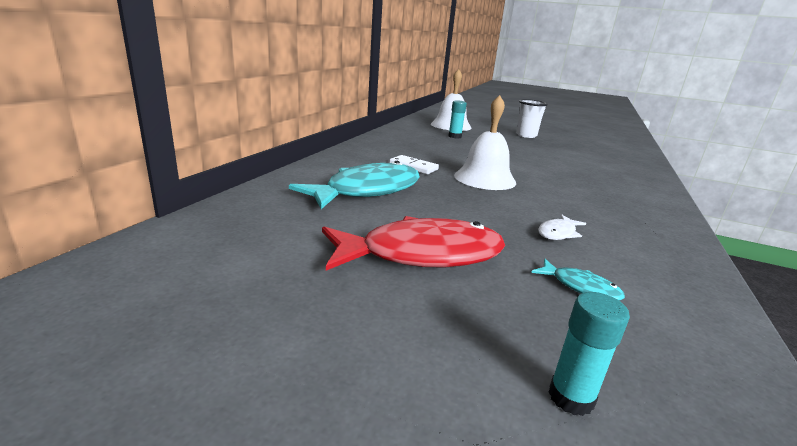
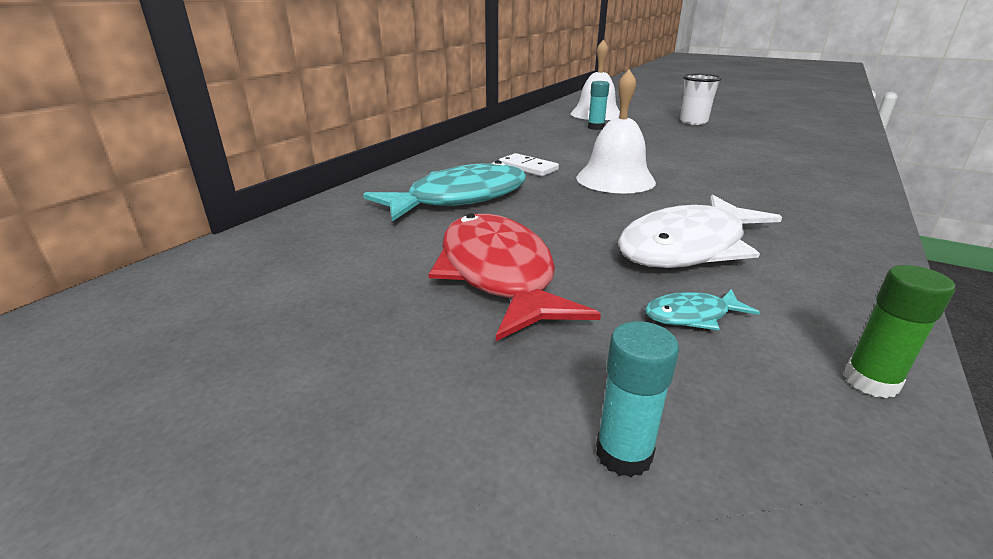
camera: 10 degrees right, 5 degrees up
red fish [322,216,505,270] -> red fish turned 105 degrees counterclockwise [429,214,601,341]
turquoise fish [531,259,625,301] -> turquoise fish turned 120 degrees clockwise [645,289,760,330]
white fish [538,214,586,240] -> white fish [618,195,782,268], size x2.30
none -> green glue stick [844,265,955,398]

